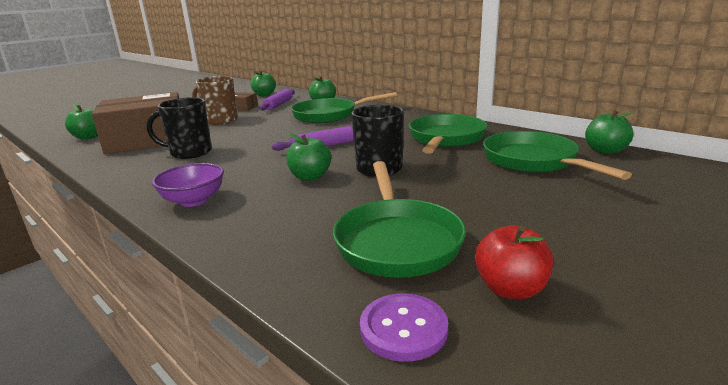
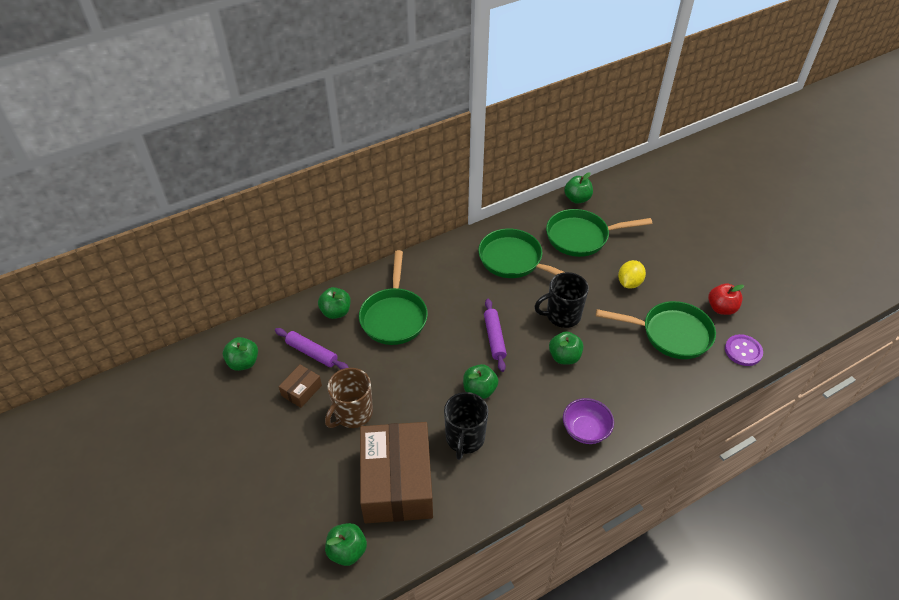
camera: 75 degrees left, 25 degrees up
none -> green apple [463,364,498,399]
none -> yellow lemon [618,260,646,289]

